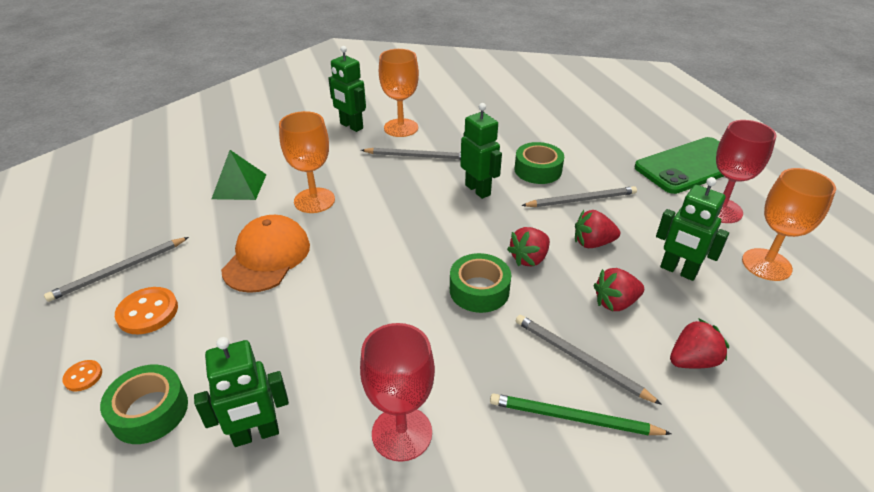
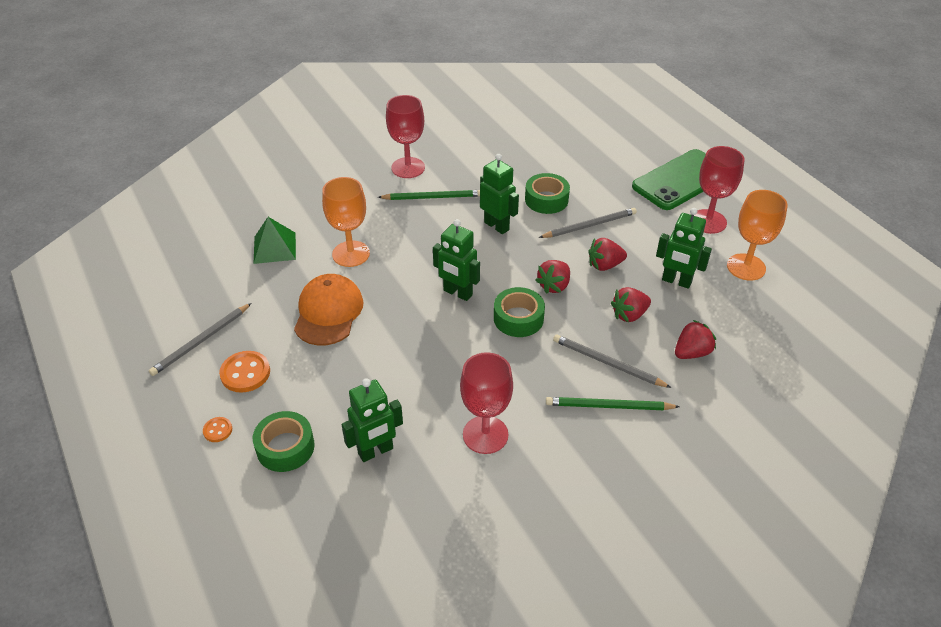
camera: 10 degrees left, 5 degrees up
green robot [328,46,366,132] -> green robot moved to [433,219,480,301]
grey pencil [361,148,461,160] -> green pencil [378,190,480,200]
orange goblet [379,49,419,137] -> red goblet [386,95,425,178]

